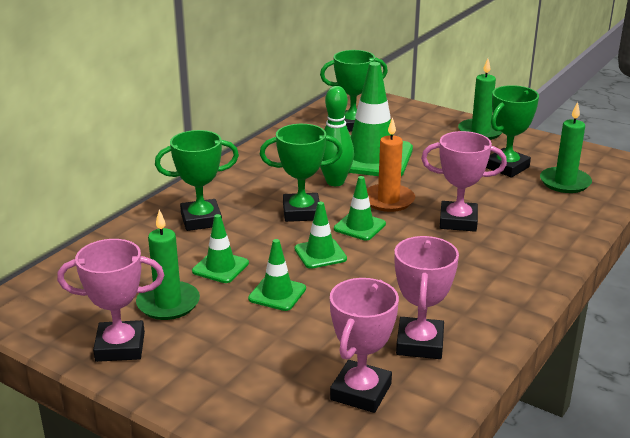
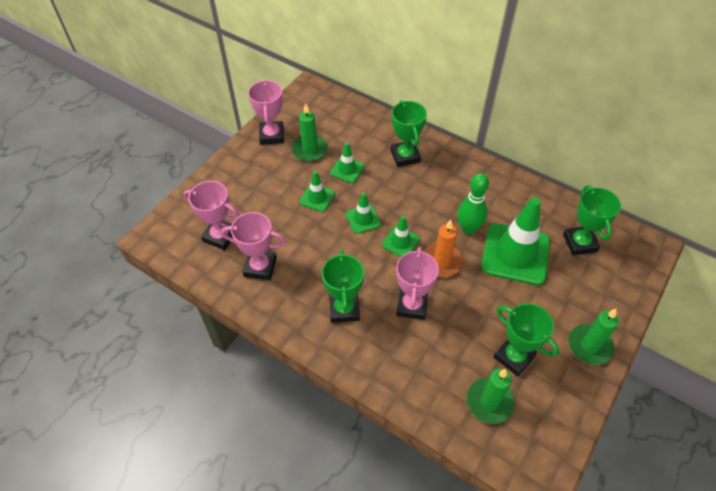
camera: 90 degrees right, 25 degrees up
green trophy [260,124,343,222] -> green trophy moved to [322,250,364,323]

